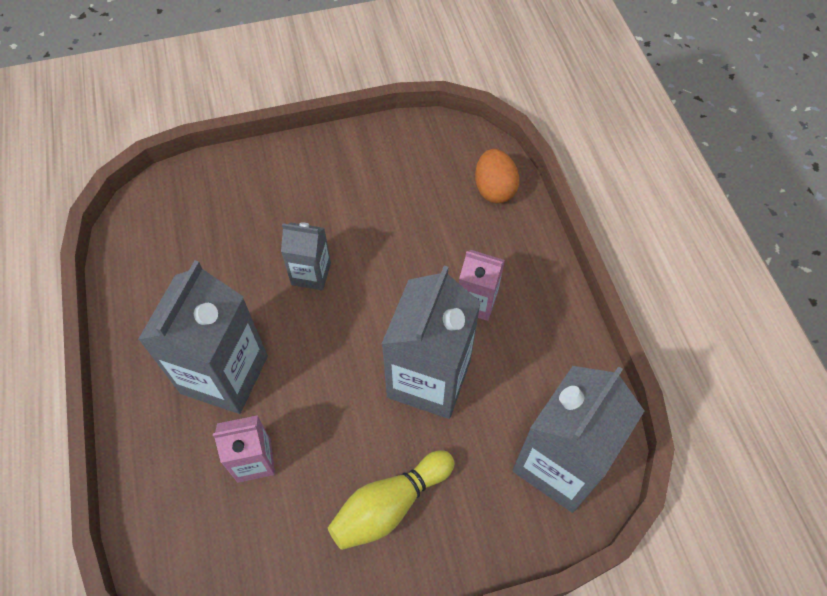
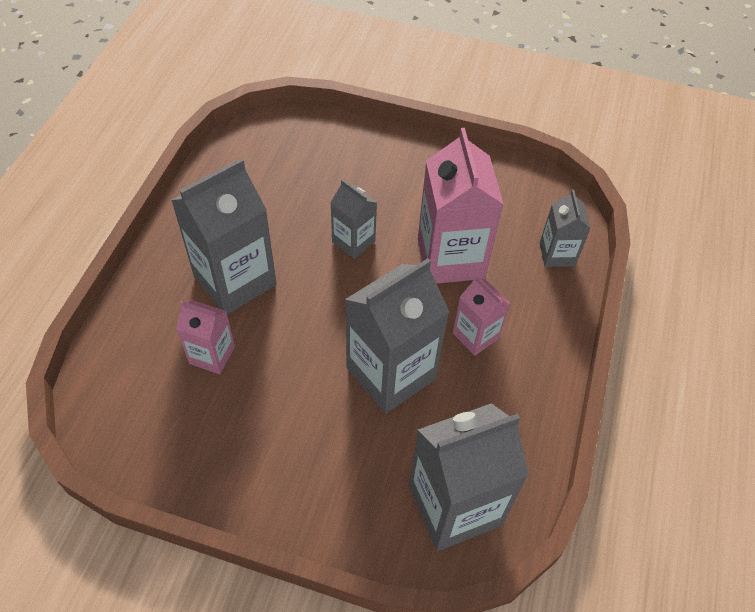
camera: 30 degrees right, 5 degrees down
yellow bowling pin [328,450,455,550] -> none
orange egg [475,149,519,203] -> grey carton [540,189,591,267]
none -> pink carton [418,128,504,284]

